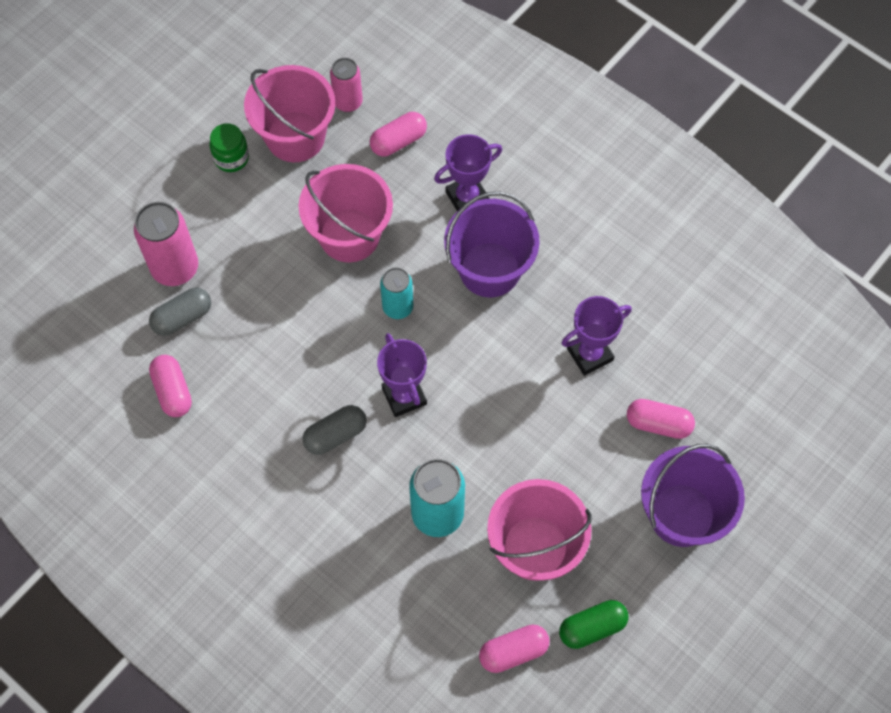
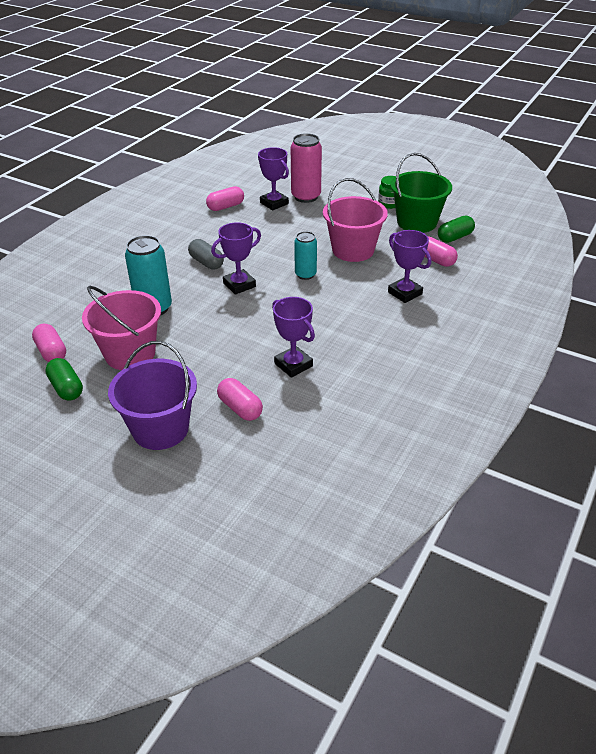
camera: 80 degrees right, 25 degrees down
grey capsule [149,288,211,336] -> purple trophy [258,147,289,210]
pink bucket [244,65,335,162] -> green bucket [391,153,452,233]
pink can [330,58,363,112] -> green capsule [438,216,475,243]
purple bucket [444,192,540,297] -> none
pink capsule [627,399,695,439] -> pink capsule turned 45 degrees counterclockwise [217,378,263,421]

